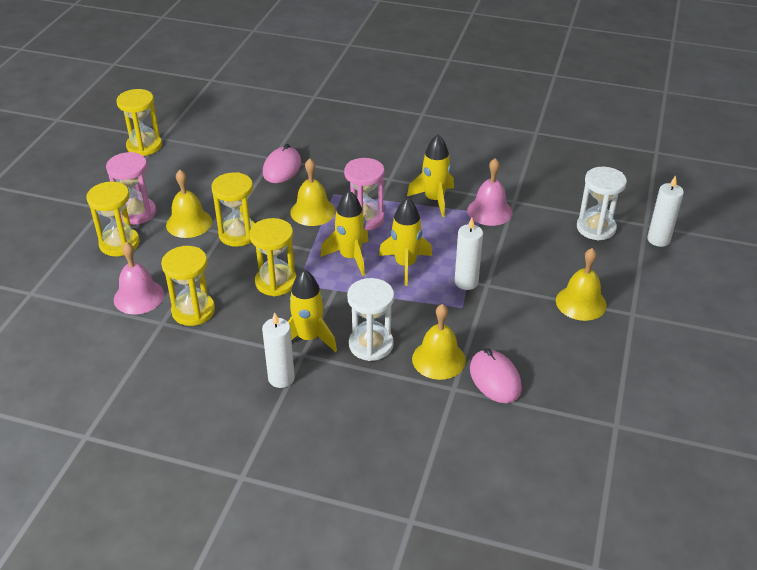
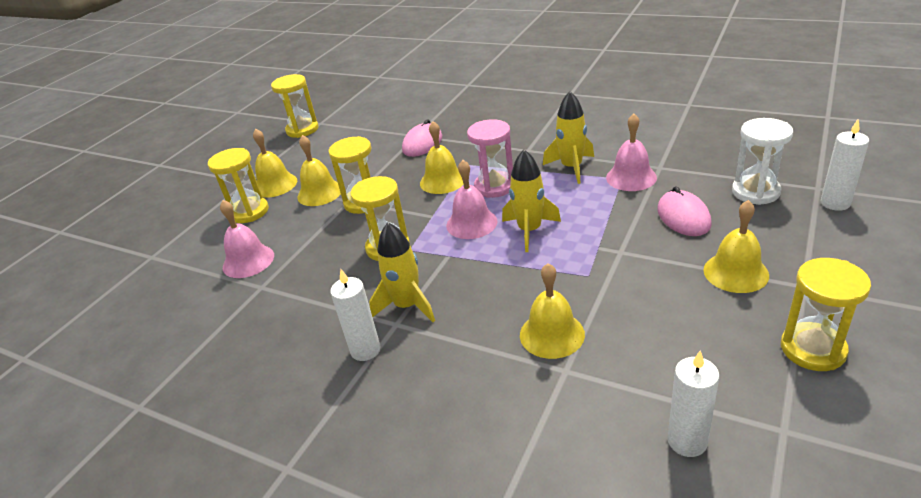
camera: 15 degrees right, 5 degrees down
pink hourglass [106,152,156,225] -> yellow bell [253,129,297,198]
yellow hourglass [161,246,215,326] -> yellow hourglass moved to [781,258,871,371]
yellow rocket [320,190,369,276] -> pink bell [446,160,498,239]
white hourglass [347,278,394,361] -> none
white candle [455,218,483,290] -> white candle moved to [668,350,719,457]
pink mouse [470,348,522,403] -> pink mouse moved to [657,186,712,236]

